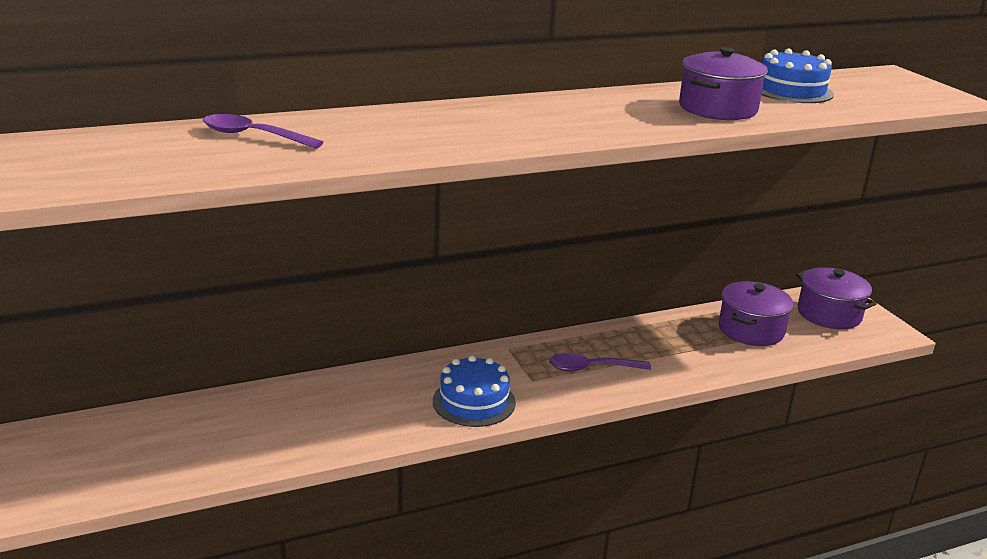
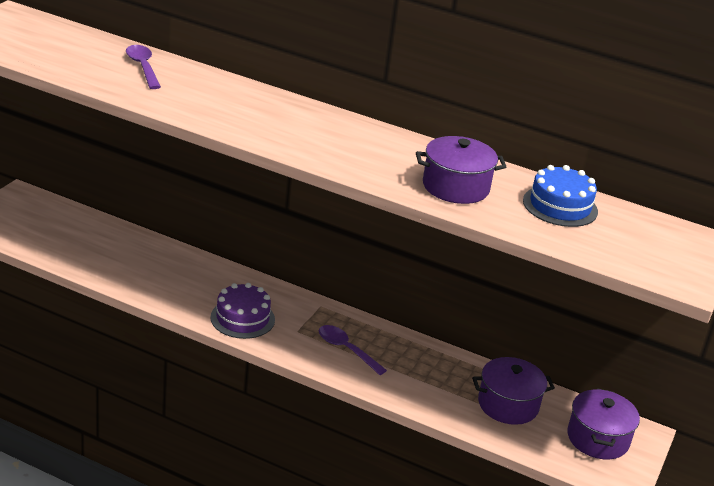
camera: 45 degrees right, 5 degrees up
blue cake [433,355,516,427] -> purple cake [210,283,275,339]

